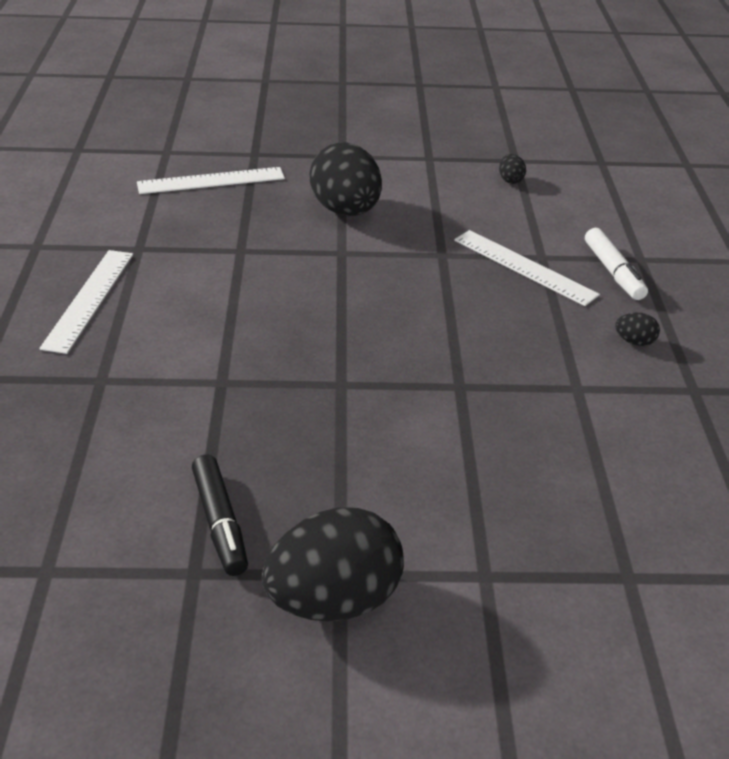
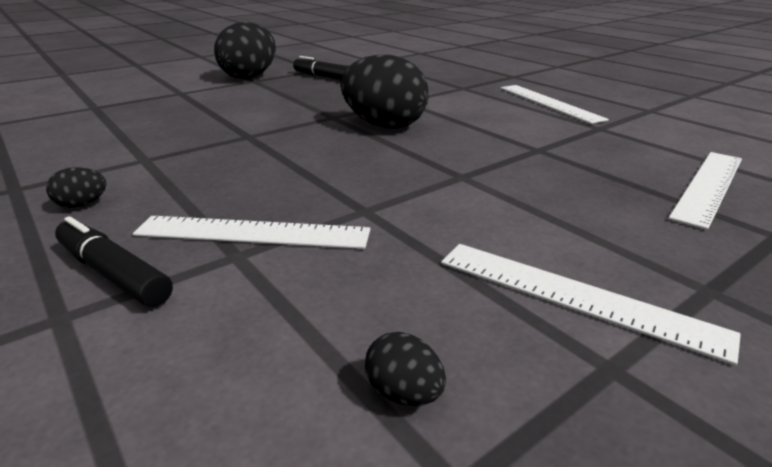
camera: 145 degrees right, 10 degrees down
black egg [309,142,382,216] -> black egg moved to [341,55,428,129]
white marker [585,228,648,300] -> black marker [55,216,173,307]
none -> white ruler [441,244,741,365]

